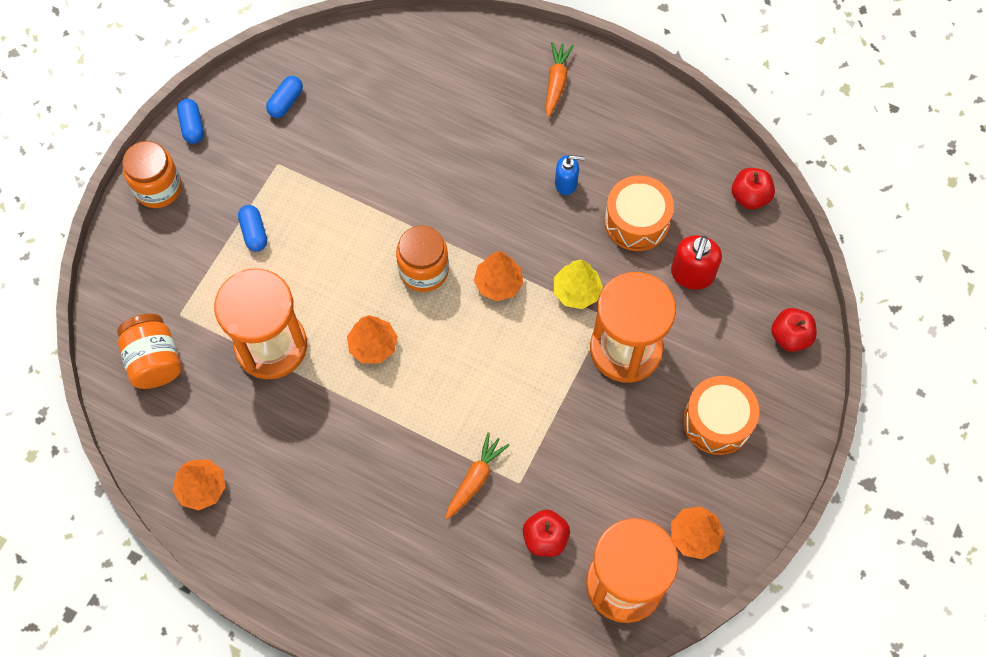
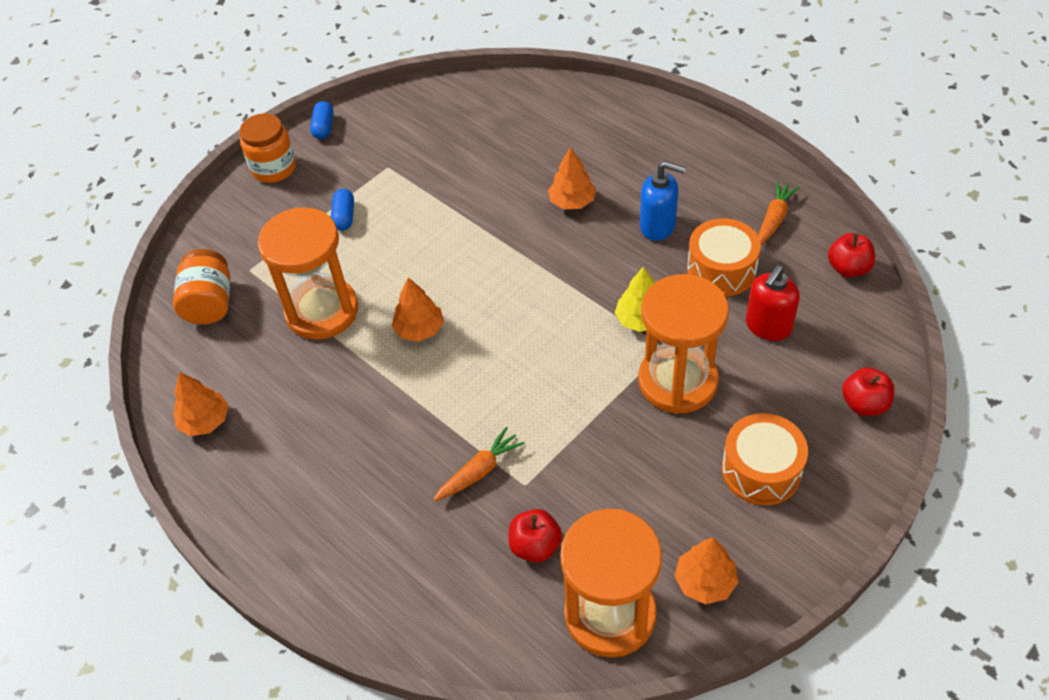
camera: 20 degrees right, 15 degrees down
blue capsule [266,76,303,118] -> none
orange jar [396,225,449,292] -> none
orange tree [474,251,523,301] -> orange tree moved to [548,147,596,209]
orange carrot [545,42,574,117] -> orange carrot moved to [758,181,800,245]
blue soap dispenser [555,155,584,195] -> blue soap dispenser [640,161,686,241], size x1.52

